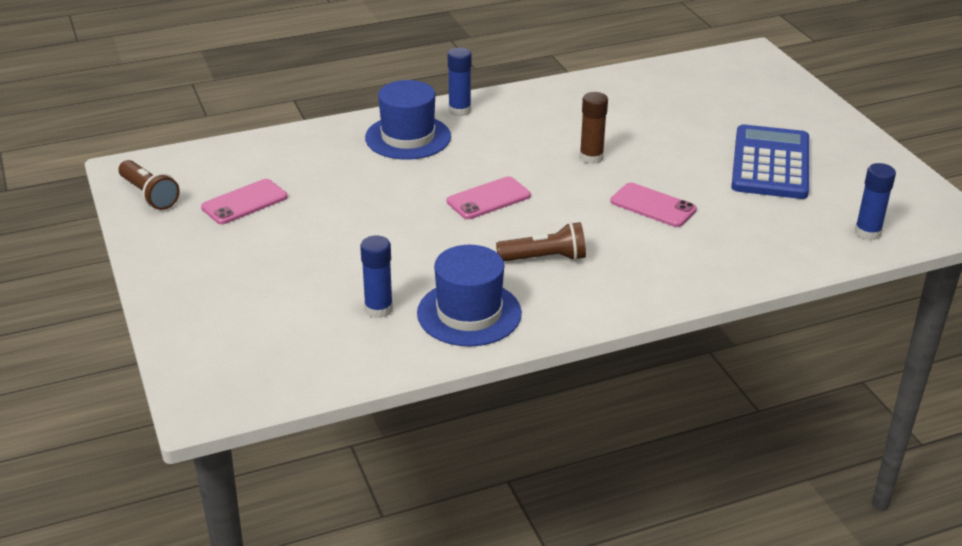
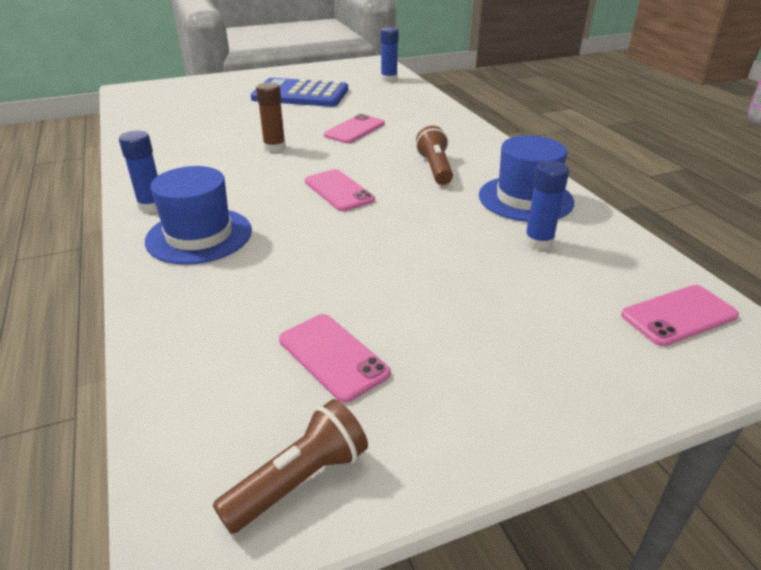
camera: 90 degrees left, 0 degrees up
none -> pink phone [621,285,739,346]

